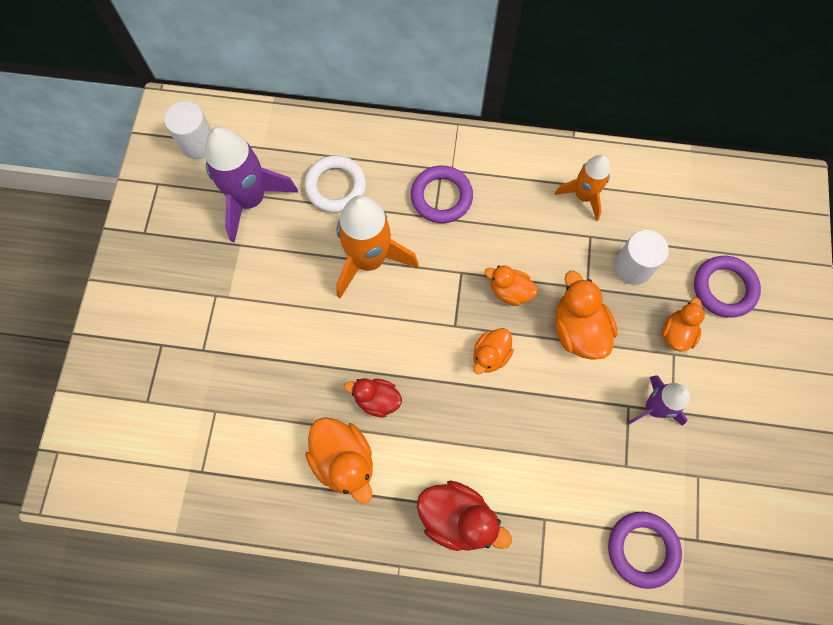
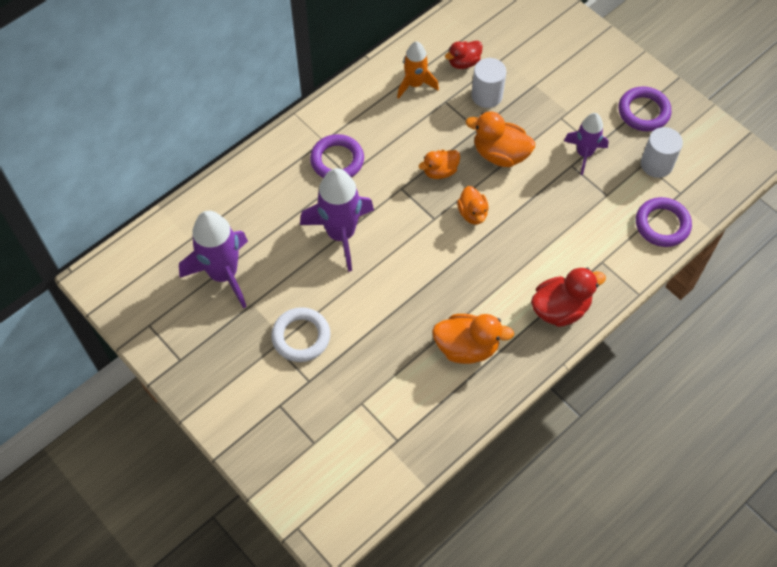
camera: 50 degrees left, 10 degrees down
white cylinder [164,101,211,159] -> white cylinder moved to [641,127,683,178]
white ring [304,155,366,213] -> white ring moved to [271,307,330,362]
orange rocket [336,195,419,298] -> purple rocket [300,168,374,272]
red duck [344,378,402,417] -> red duck moved to [445,41,483,69]
orange duck [662,298,705,352] -> none
purple ring [694,256,761,318] -> purple ring moved to [619,86,672,131]

